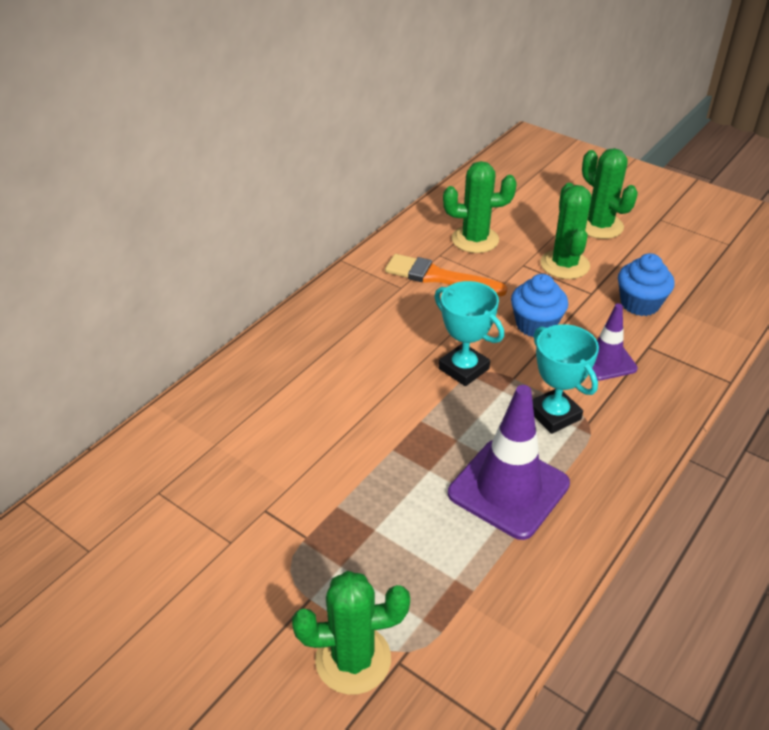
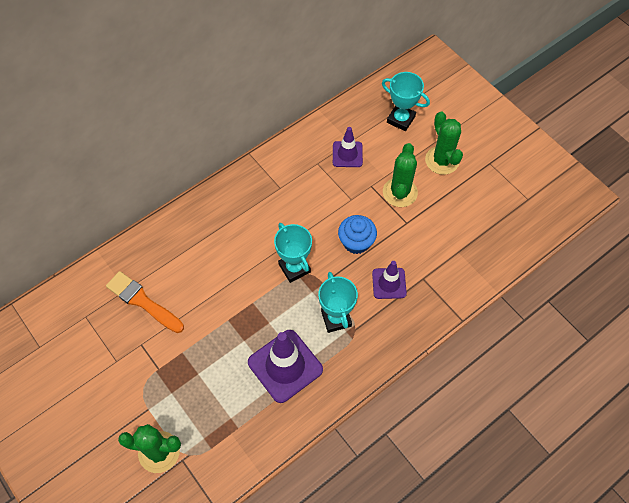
camera: 15 degrees right, 20 degrees up
orange brush [385,254,507,296] -> orange brush moved to [106,271,184,333]
green cactus [443,161,517,253] -> purple traffic cone [333,127,363,167]
blue cupcake [618,253,675,316] -> none
none -> turquoise trophy [382,72,430,131]

